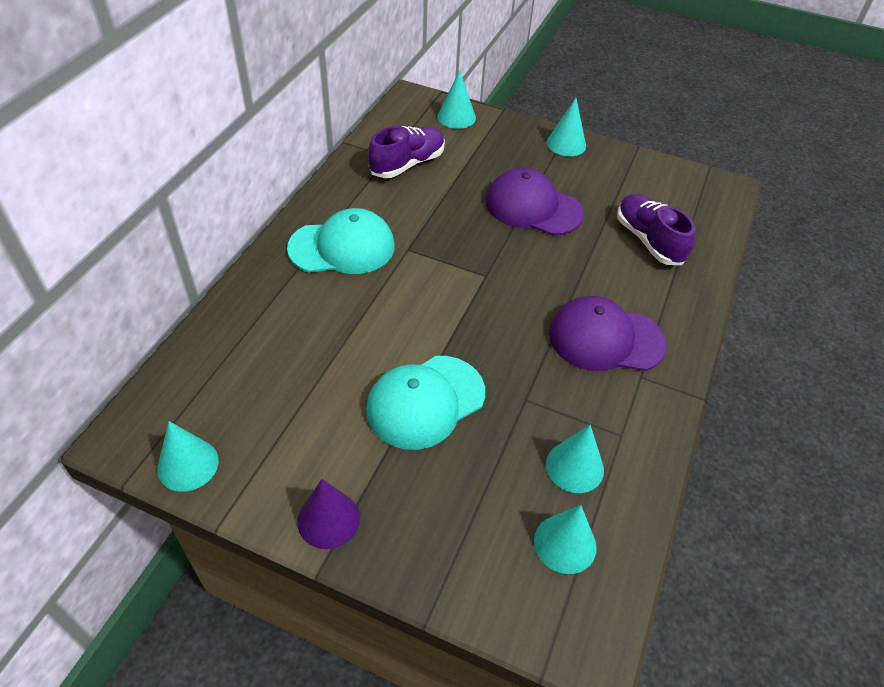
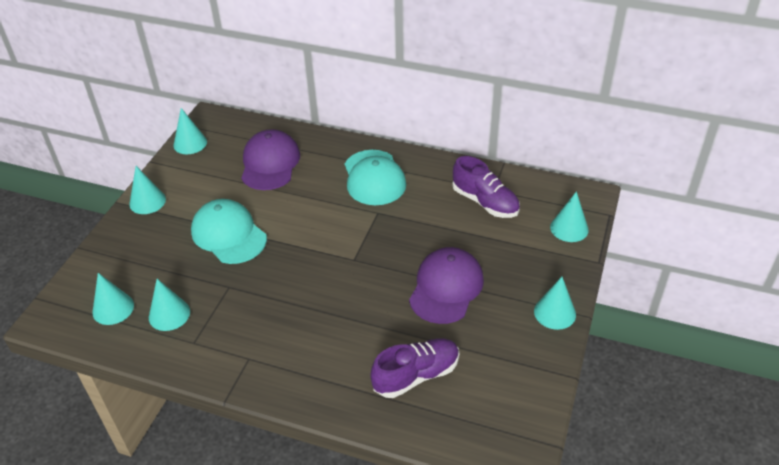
camera: 90 degrees right, 5 degrees down
purple cone [297,479,360,549] -> turquoise cone [129,166,166,214]
purple cap [549,296,667,371] -> purple cap moved to [241,129,300,190]

